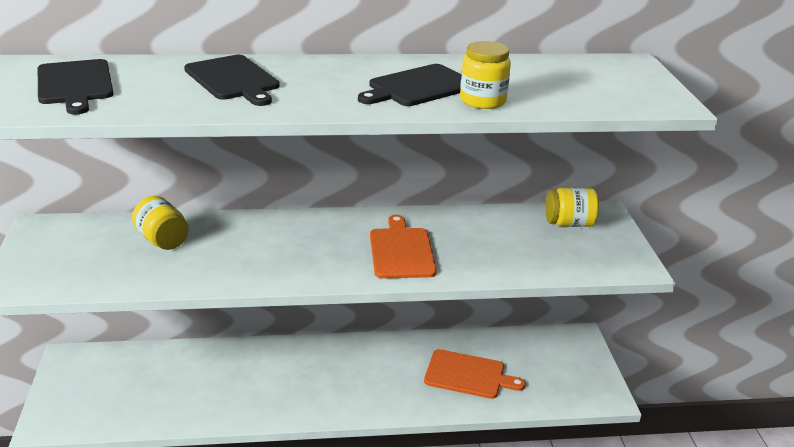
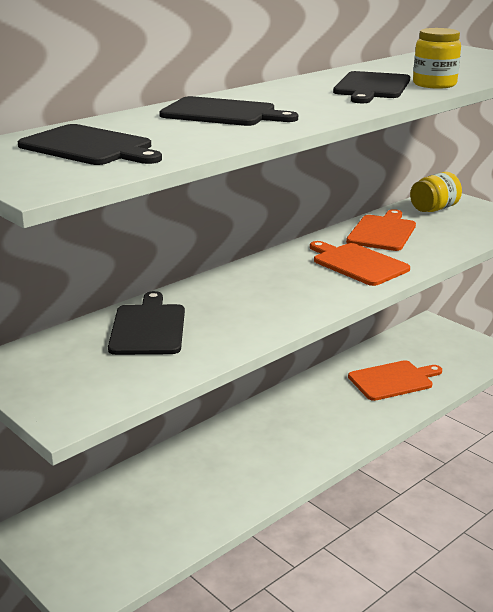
camera: 35 degrees left, 5 degrees down
yellow jar [132,196,189,250] -> black cutting board [108,291,185,355]
none -> orange cutting board [346,209,416,251]

